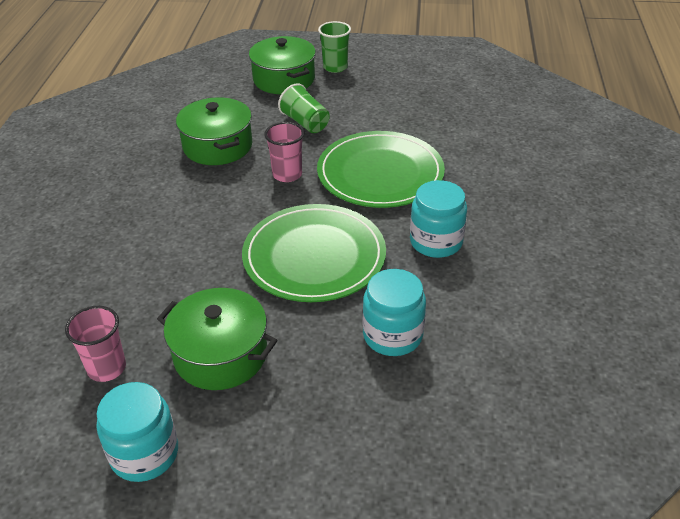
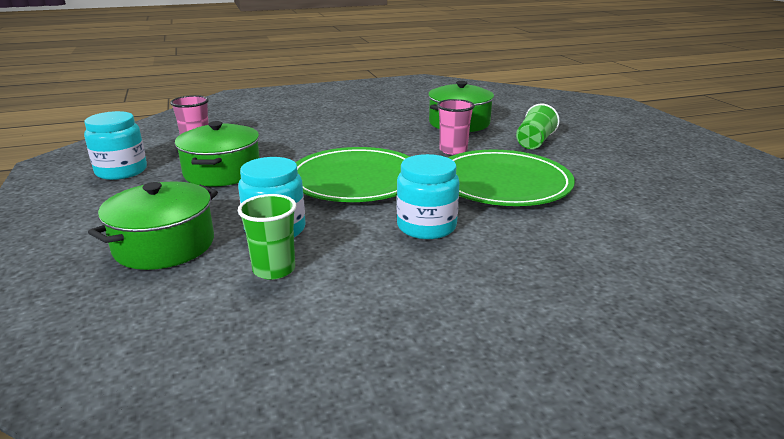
camera: 65 degrees right, 15 degrees down
green pot [249,36,316,94] -> green pot moved to [88,181,218,270]
green cup [318,21,351,73] -> green cup moved to [238,194,296,280]

